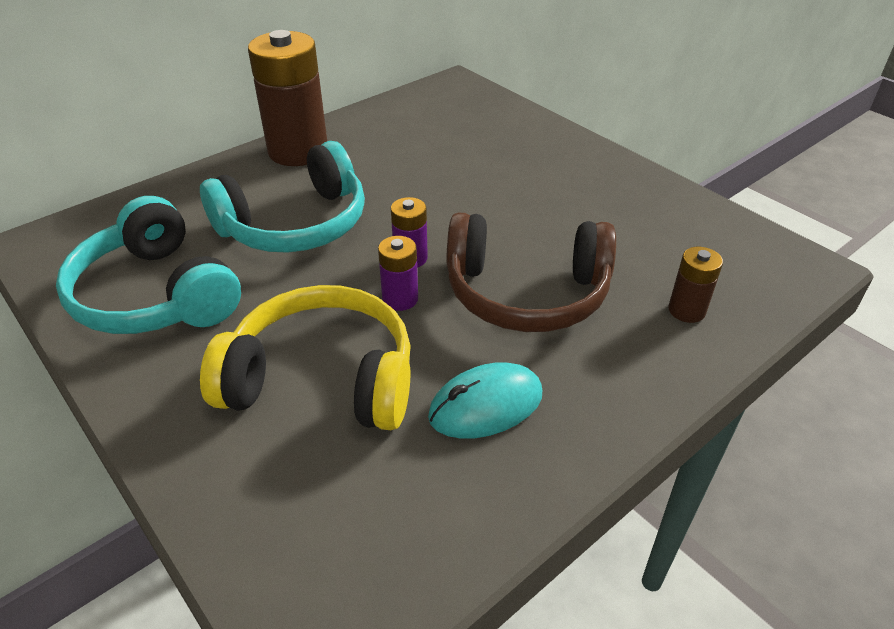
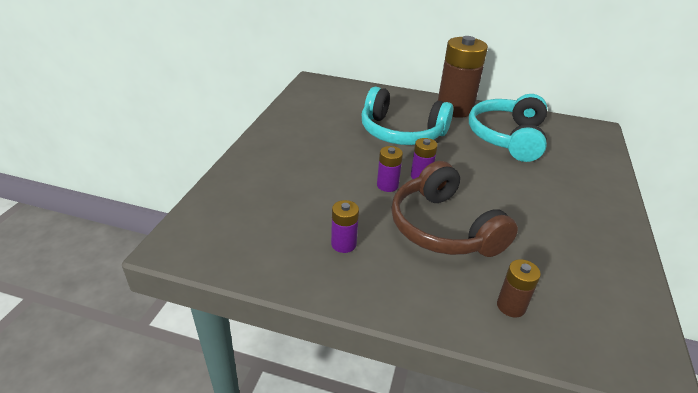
camera: 55 degrees right, 5 degrees down
turquoise headphones [56,196,241,334] -> turquoise headphones moved to [469,94,547,162]
yellow headphones [200,285,411,430] -> none
turquoise mouse [428,362,542,439] -> purple battery [331,200,359,253]

